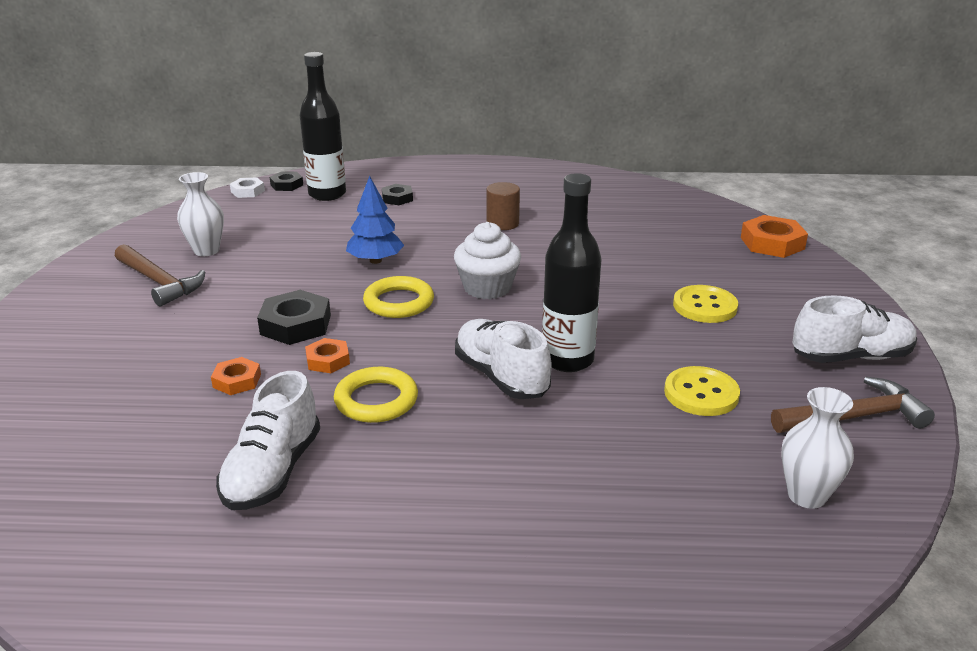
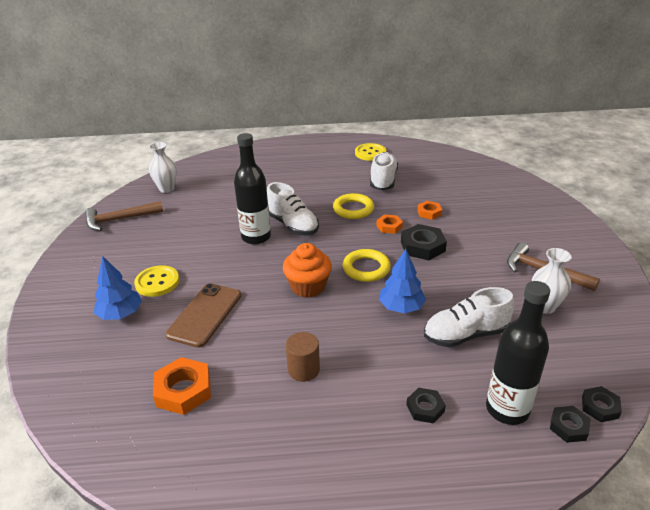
camera: 175 degrees right, 5 degrees up
white nut [230,177,265,198] -> black nut [582,386,622,422]
white cupcake [454,222,521,299] -> orange cupcake [283,243,332,298]
yellow button [664,366,740,416] -> yellow button moved to [355,143,386,161]
orange nut [741,215,808,258] -> orange nut moved to [153,357,211,415]
white shoe [792,295,917,363] -> white shoe moved to [424,287,514,347]
none -> blue tree [94,256,142,320]
none -> brown phone [165,283,241,348]

